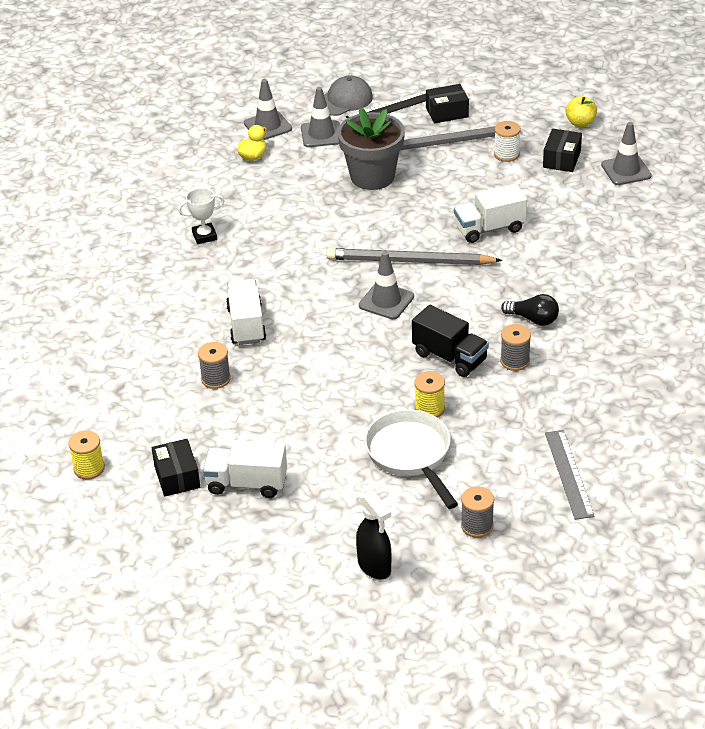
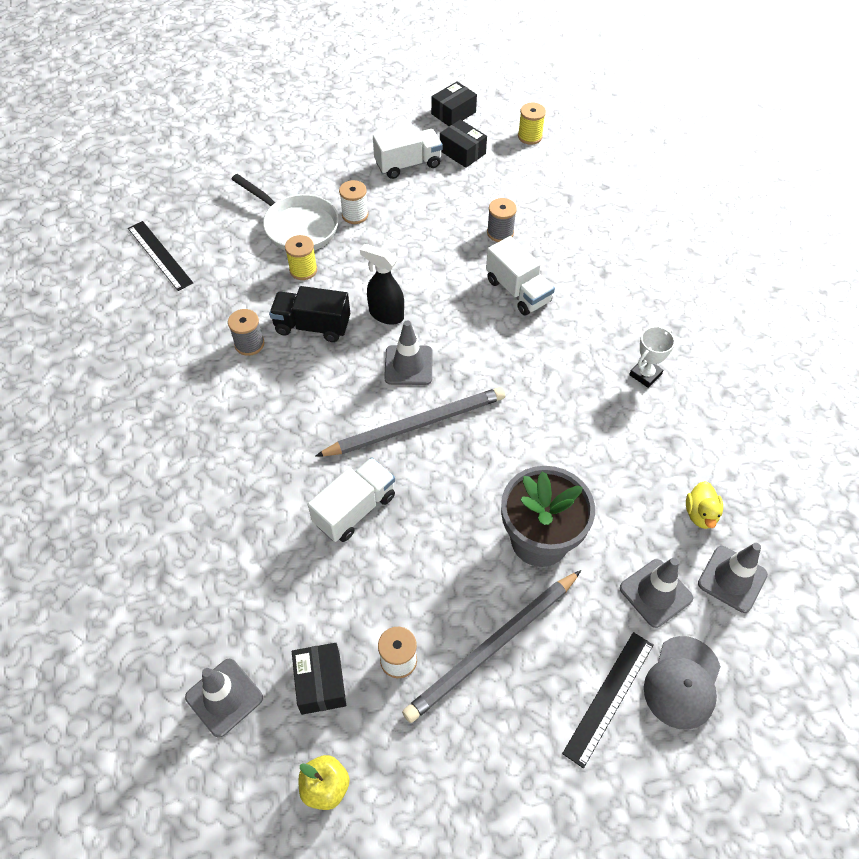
camera: 150 degrees right, 15 degrees up
black spray bottle [356,491,391,579] -> black spray bottle moved to [360,244,404,325]
black box [426,84,469,123] -> black box moved to [431,82,477,126]
grey spool [461,486,494,538] -> none
black light bulb [501,294,559,326] -> none
grey ruler [545,430,595,520] -> black ruler [128,221,193,291]
none -> white spool [339,180,368,224]

